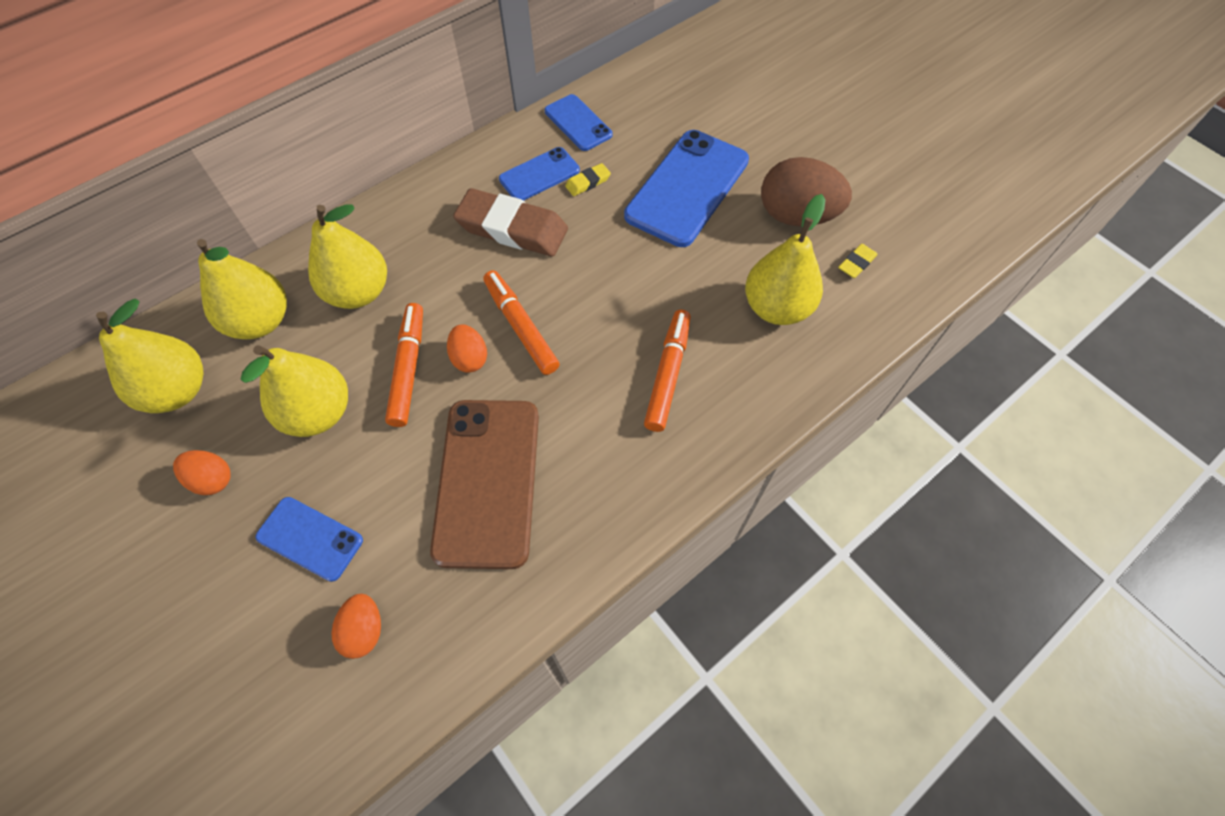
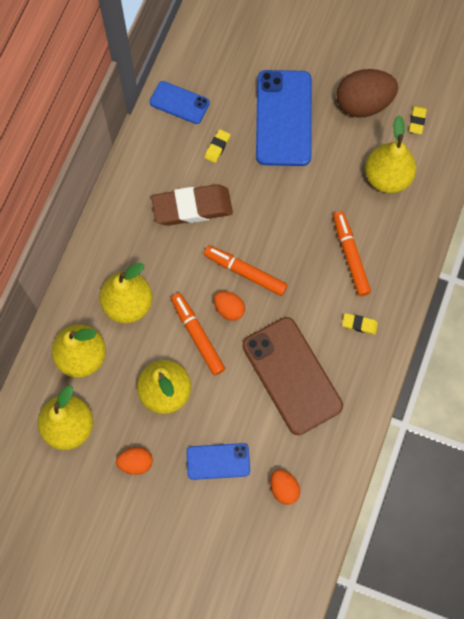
camera: 30 degrees left, 10 degrees up
blue phone [499,147,580,201] -> none
none -> yellow eraser [342,313,378,335]

